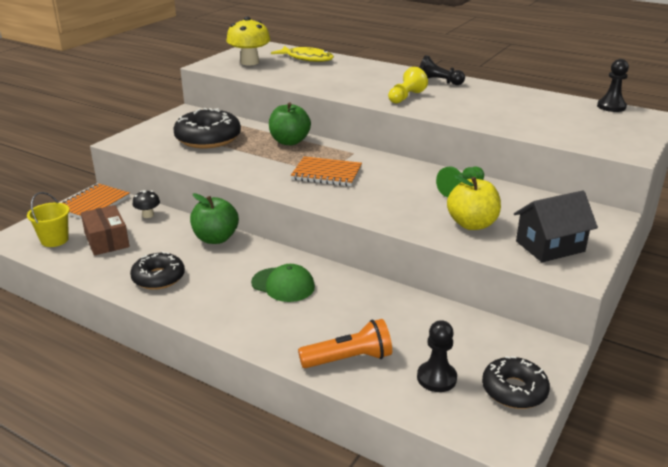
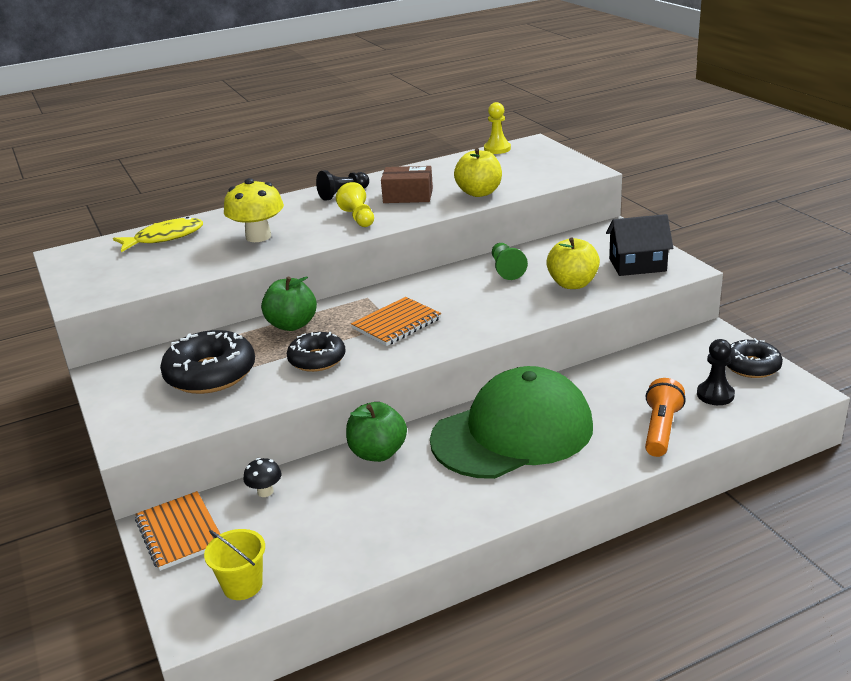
camera: 55 degrees left, 0 degrees up
brown box [81,205,130,256] -> brown box moved to [381,166,433,203]
black donut [130,251,185,290] -> black donut moved to [287,332,346,372]
yellow mushroom [226,17,270,66] -> yellow mushroom moved to [224,178,284,242]
green cap [251,264,315,302] -> green cap [430,366,593,479], size x2.26
black house [514,191,598,262] -> black house turned 75 degrees clockwise [606,214,673,276]
black pawn [597,59,629,112] -> yellow pawn [484,102,511,154]
none -> yellow apple [454,148,502,197]

